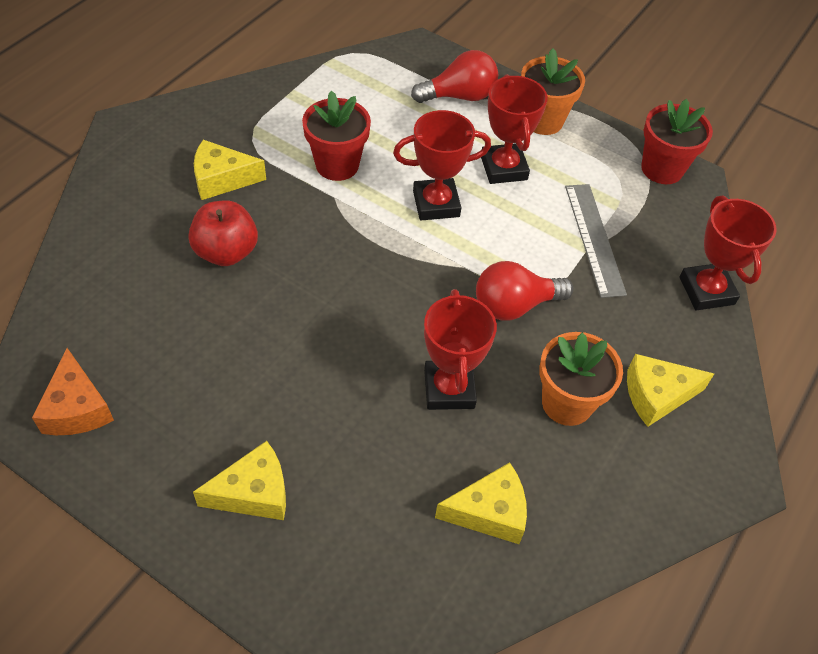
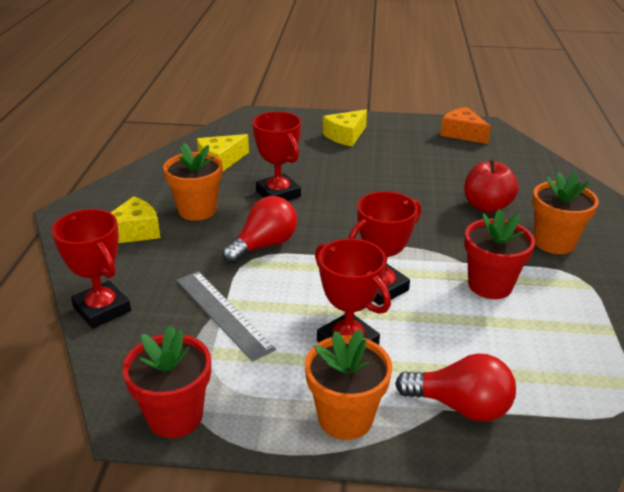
camera: 155 degrees right, 20 degrees down
yellow cheese [194,140,266,200] -> orange flower pot [532,172,599,254]
red light bulb [411,50,498,103] -> red light bulb turned 120 degrees counterclockwise [395,353,516,422]

